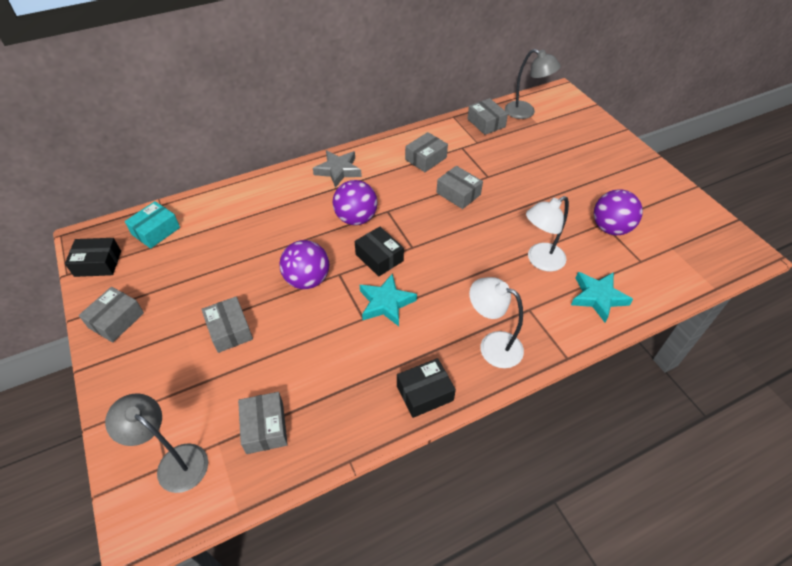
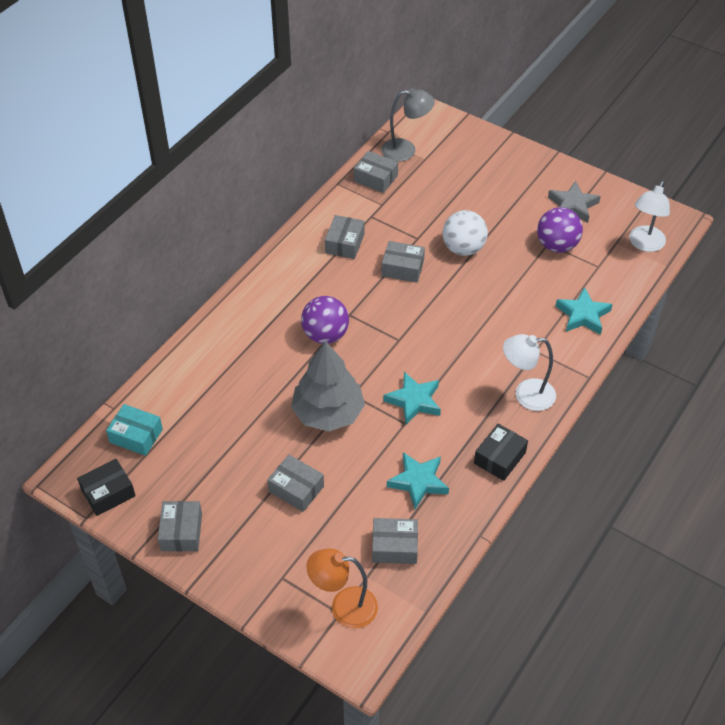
camera: 30 degrees left, 0 degrees up
grey lamp [105,393,208,493] -> orange lamp [307,548,378,629]
turquoise box [125,201,180,249] -> turquoise box turned 75 degrees counterclockwise [106,404,163,456]
grey box [238,392,288,454] -> grey box turned 45 degrees counterclockwise [372,518,418,564]
purple ball [279,240,329,289] -> grey tree [291,341,365,431]
grey star [313,150,362,188] -> grey star moved to [548,181,601,223]
black box [355,227,404,277] -> none
white lamp [526,196,569,272] -> white lamp moved to [629,181,670,252]
none -> turquoise star [387,452,449,509]
none -> white ball [442,210,488,256]

